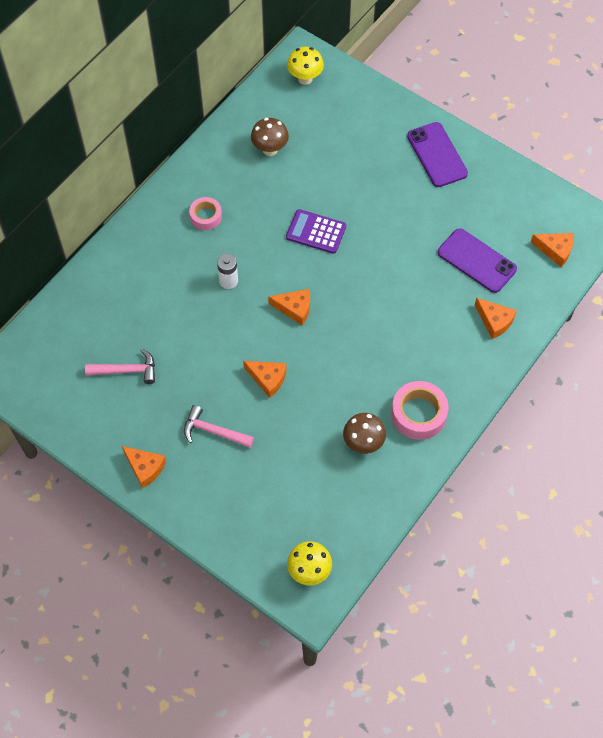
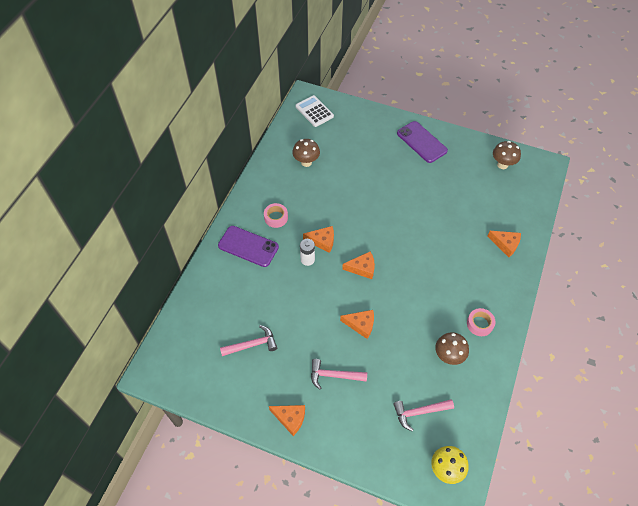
camera: 15 degrees left, 5 degrees down
purple calculator [286,209,346,254] -> none
yellow mushroom [287,47,324,85] -> white calculator [296,95,334,127]
pink tape [391,381,449,440] -> pink tape [467,308,495,336], size x0.63
purple phone [438,228,517,293] -> purple phone moved to [218,226,279,267]
orange cheese [531,233,574,267] -> orange cheese moved to [303,226,334,253]
none -> pink hammer [393,399,454,431]
none -> brown mushroom [493,141,521,169]

